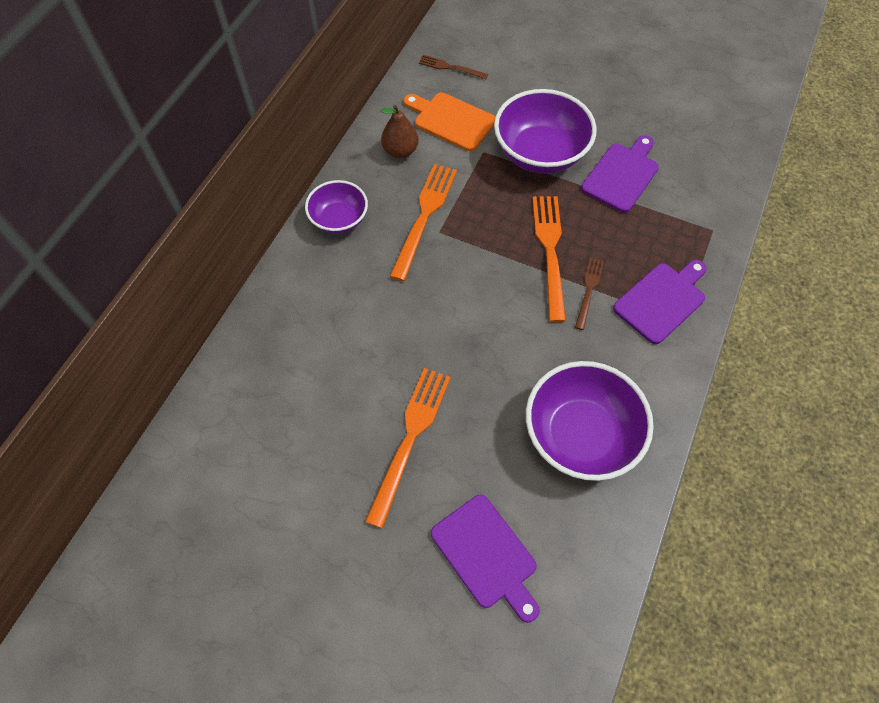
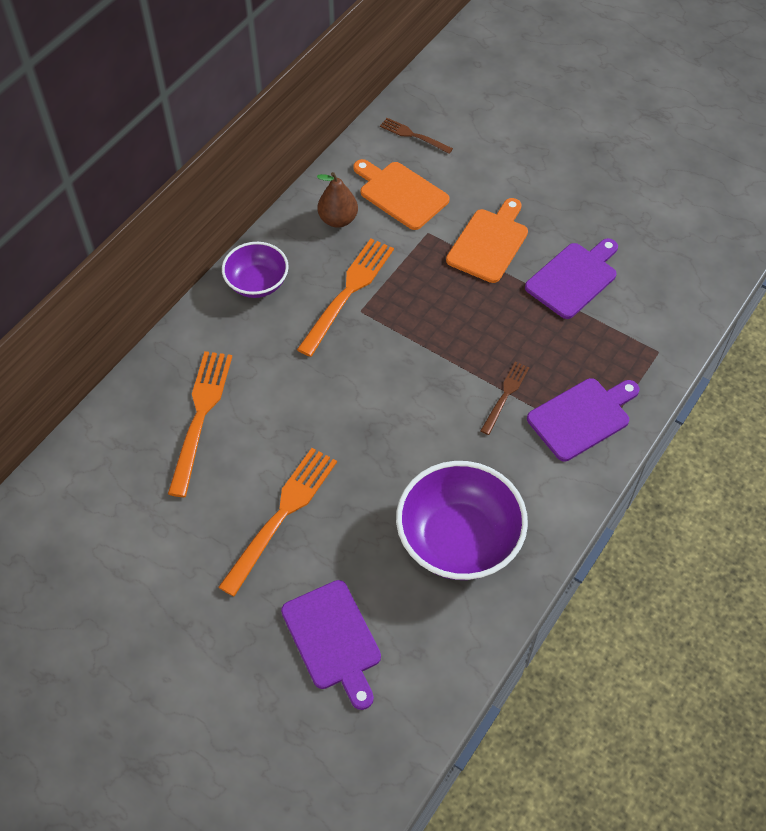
camera: 10 degrees right, 5 degrees down
purple bowl [494,89,597,174] -> orange cutting board [446,198,528,283]
orange fork [532,196,566,322] -> orange fork moved to [168,351,232,497]

